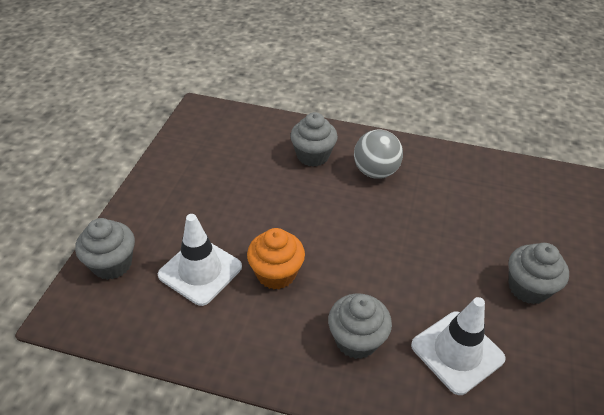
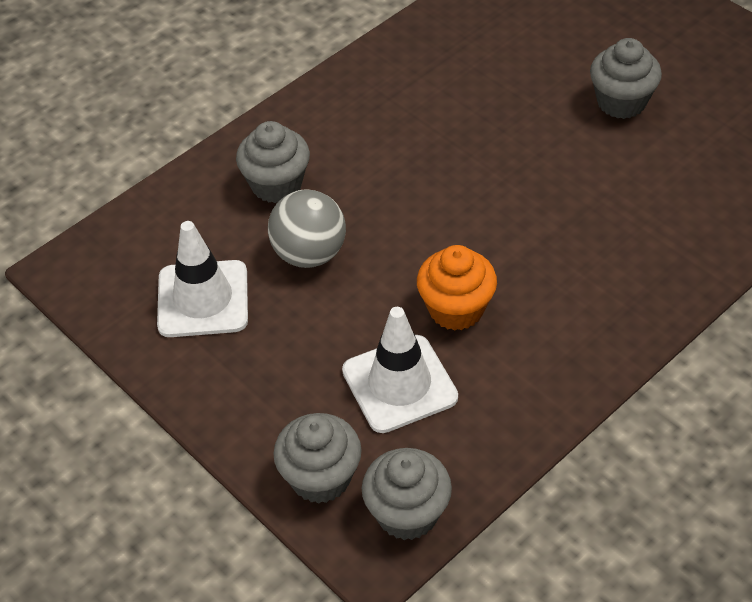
camera: 55 degrees left, 5 degrees up
grey cupcake [328,293,392,359] -> grey cupcake moved to [362,448,452,540]
grey ball [354,130,403,179] -> grey ball moved to [268,189,346,268]
white traffic cone [411,297,505,395] -> white traffic cone moved to [157,221,248,337]

